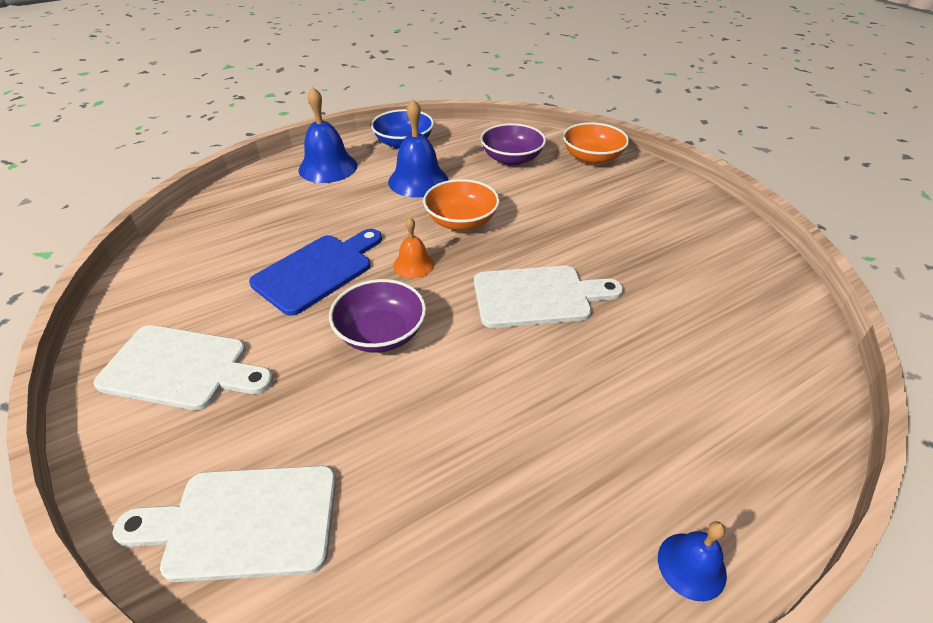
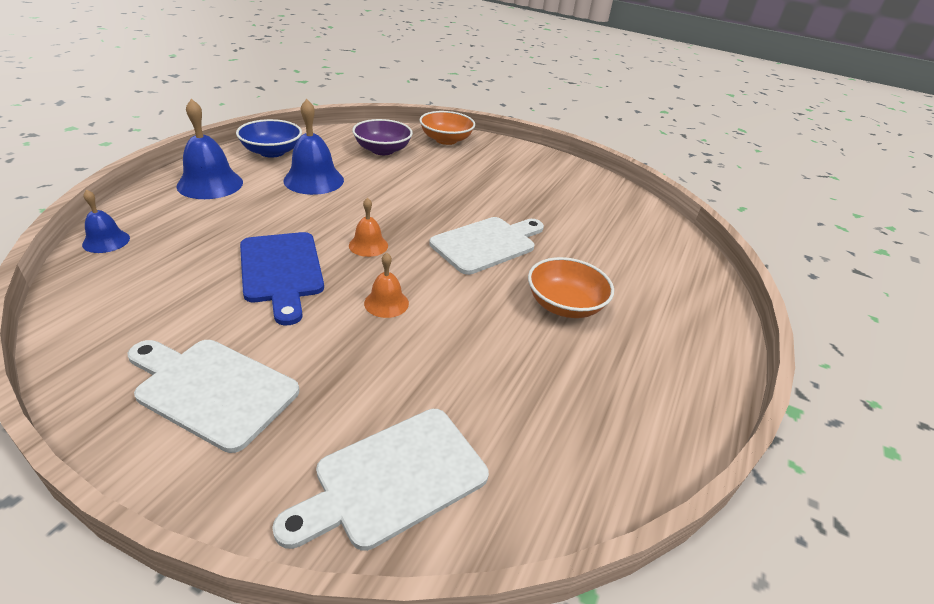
camera: 35 degrees left, 5 degrees down
white cutting board [93,325,273,410] -> white cutting board turned 135 degrees counterclockwise [127,340,299,453]
blue cutting board [249,229,382,316] -> blue cutting board turned 150 degrees clockwise [240,232,324,325]
purple bowl [329,279,426,353] -> orange bell [364,252,409,318]
orange bowl [423,179,500,230] -> orange bowl moved to [528,257,614,318]
blue bell [658,521,727,601] -> blue bell moved to [82,189,130,253]

